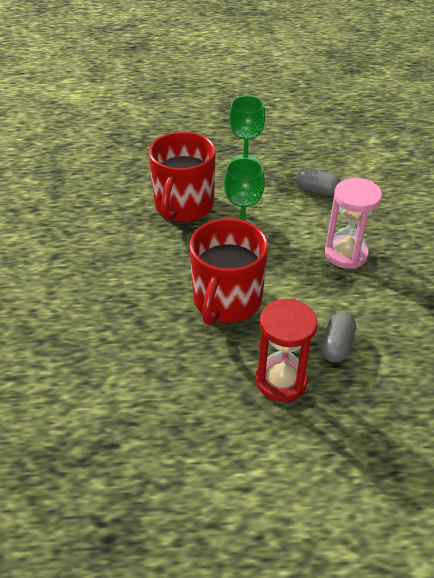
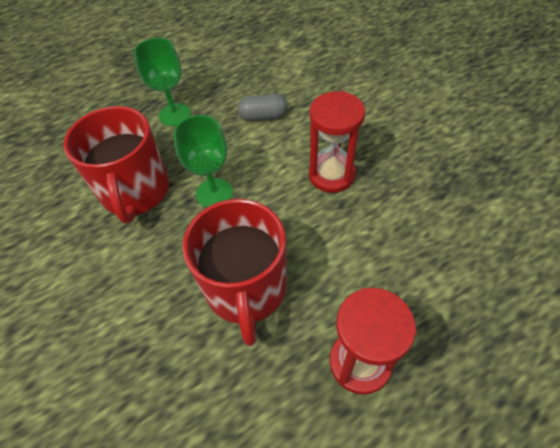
camera: 25 degrees left, 10 degrees up
grey capsule [321,312,356,362] -> none
pink hourglass [325,178,382,269] -> red hourglass [309,91,365,193]

